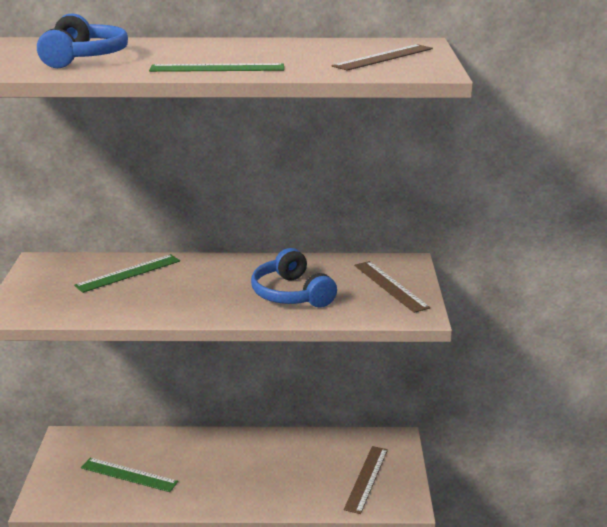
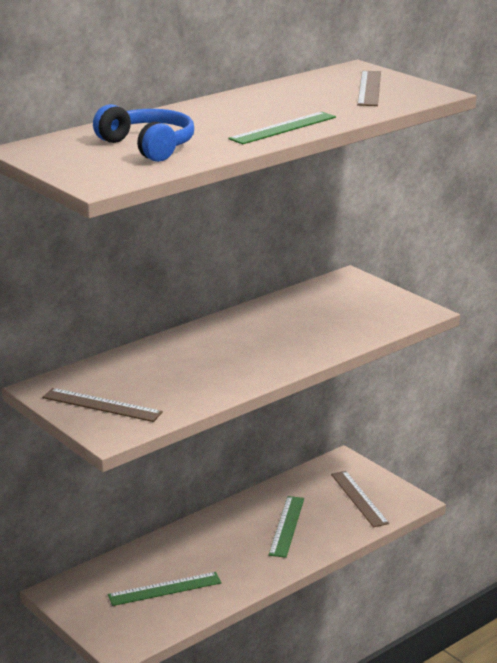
camera: 40 degrees left, 0 degrees up
green ruler [74,254,180,293] -> green ruler moved to [269,496,304,558]
blue headphones [251,248,337,308] -> none
brown ruler [354,261,430,313] -> brown ruler moved to [42,388,163,422]

